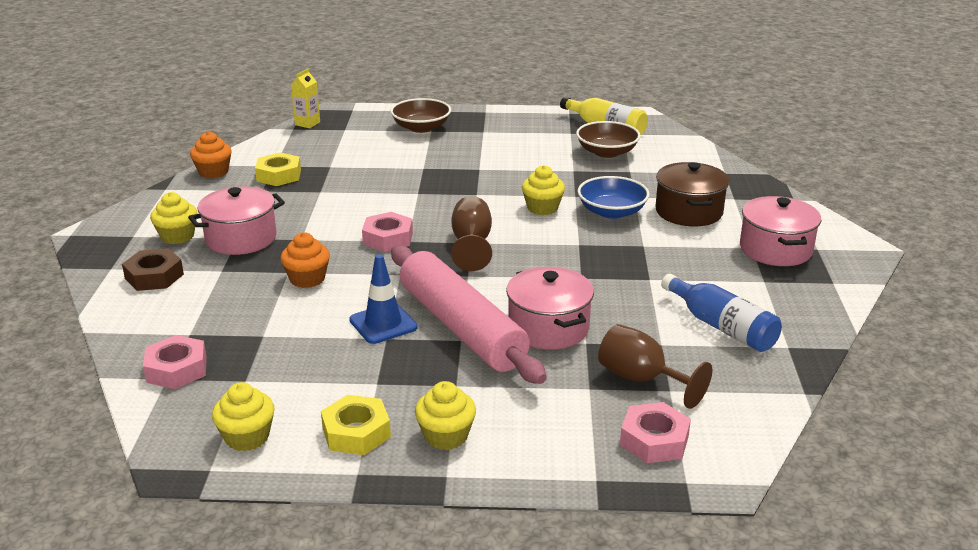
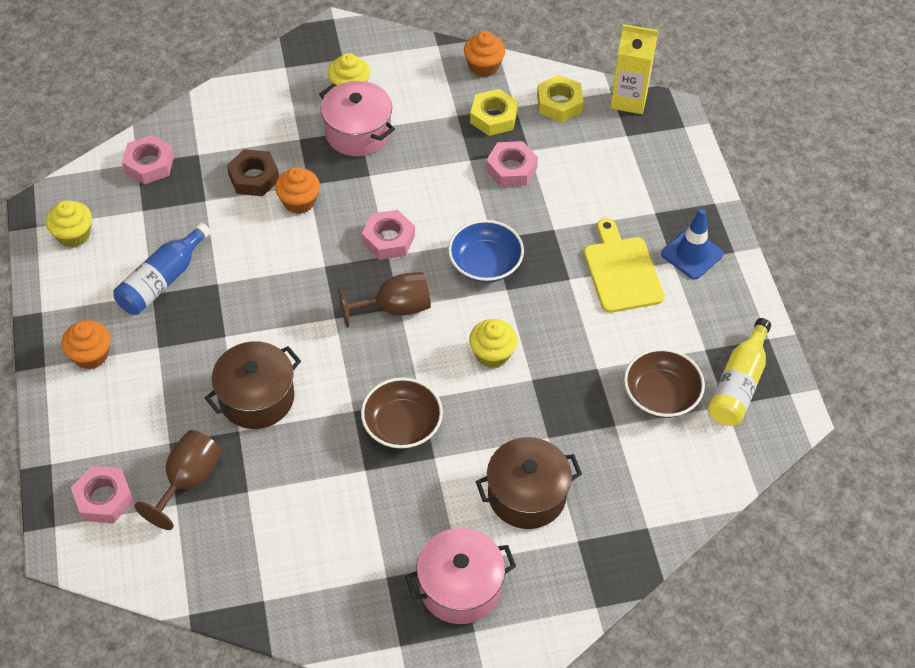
camera: 75 degrees right, 25 degrees up
brown nut [122,248,184,291] -> brown nut moved to [227,149,279,196]
yellow carton [291,69,320,128] -> yellow carton [610,24,658,114], size x1.56
yellow nut [321,395,391,455] -> yellow nut moved to [537,75,583,122]
blue traffic cone [349,254,418,344] -> blue traffic cone moved to [661,209,723,279]
brown bowl [390,98,451,133] -> brown bowl moved to [361,377,443,449]
pink rolling pin [391,245,547,384] -> none
yellow cupcake [415,381,476,450] -> orange cupcake [62,320,111,370]
pink pot [506,267,594,350] -> brown pot [205,341,301,429]
blue bowl [577,176,650,219] -> blue bowl moved to [448,220,524,283]
blue bottle [661,274,782,352] -> blue bottle moved to [113,223,211,315]
none -> pink nut [486,141,538,187]
none -> yellow cutting board [584,218,665,313]

